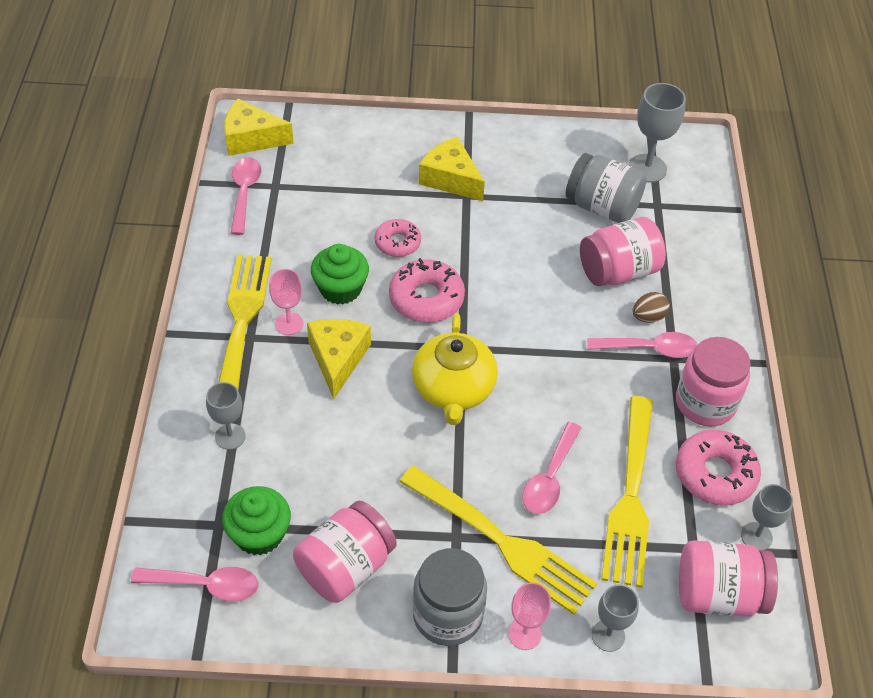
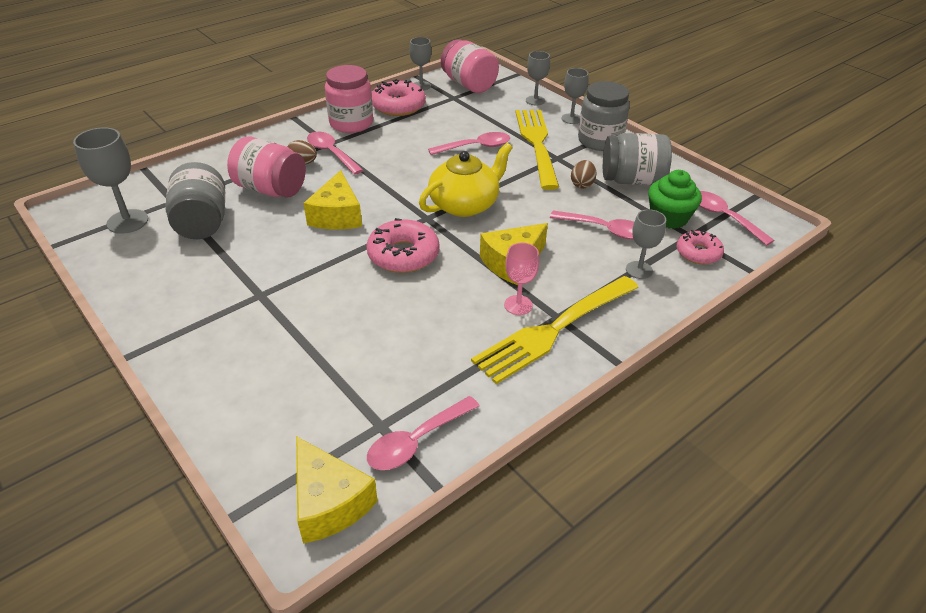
camera: 130 degrees left, 10 degrees down
pink jar [293,501,397,603] -> grey jar [603,133,672,185]
green cupcake [311,244,369,305] -> none
pink donut [374,219,421,257] -> pink donut moved to [677,230,724,264]
yellow cheese [419,137,485,201] -> yellow cheese moved to [304,170,362,230]
pink goblet [508,582,551,650] -> grey goblet [561,68,589,124]
yellow fork [601,396,653,588] -> none
none -> pink spoon [550,210,634,239]
none -> brown egg [571,160,596,189]

